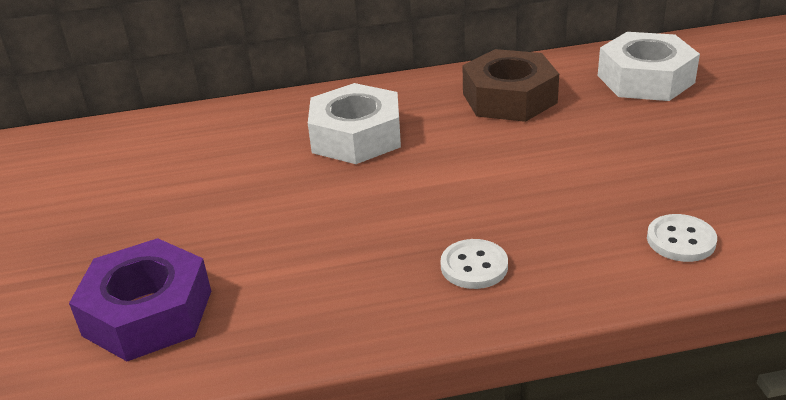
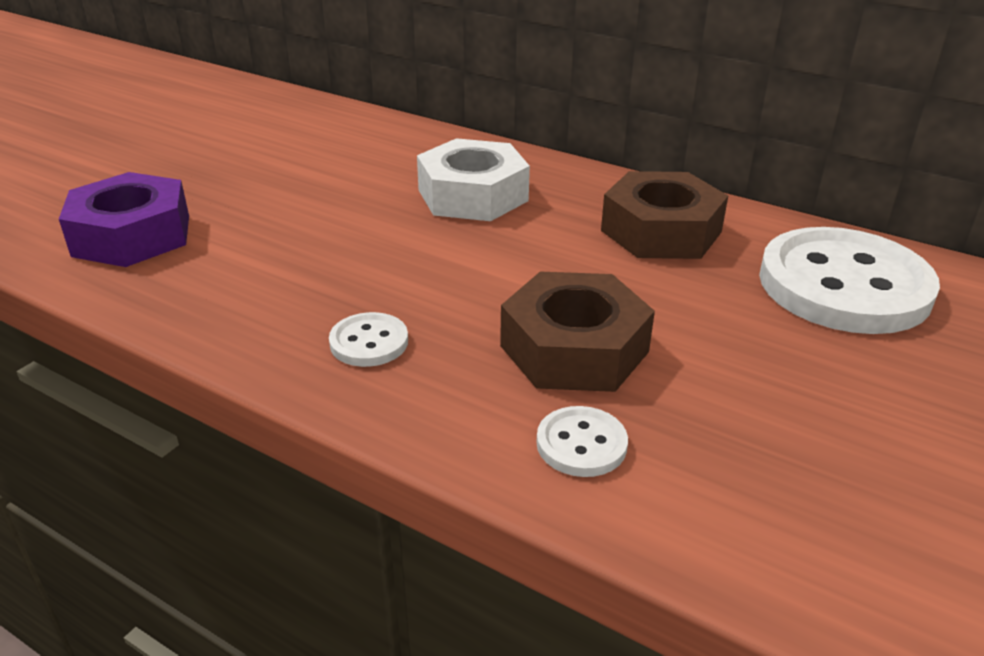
camera: 40 degrees right, 0 degrees up
white nut [598,32,700,101] -> white button [759,227,940,334]
none -> brown nut [500,272,655,392]

